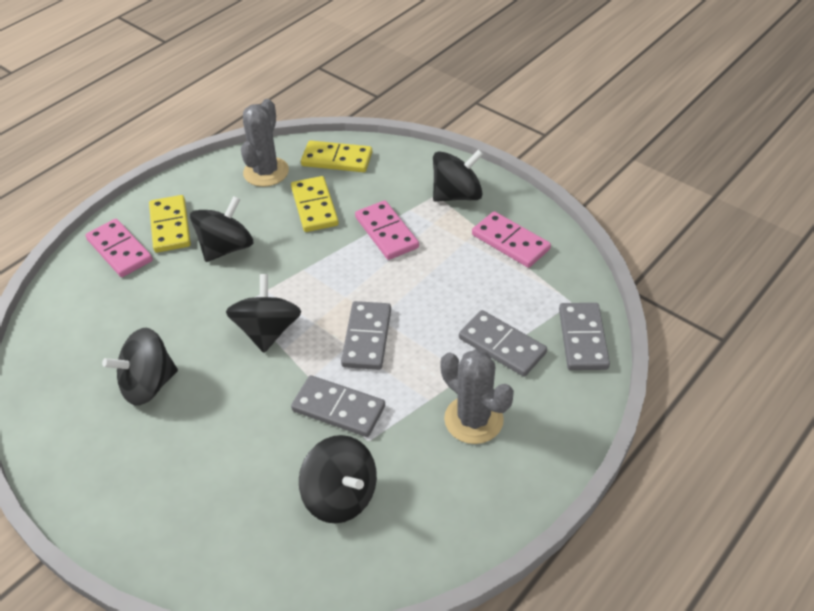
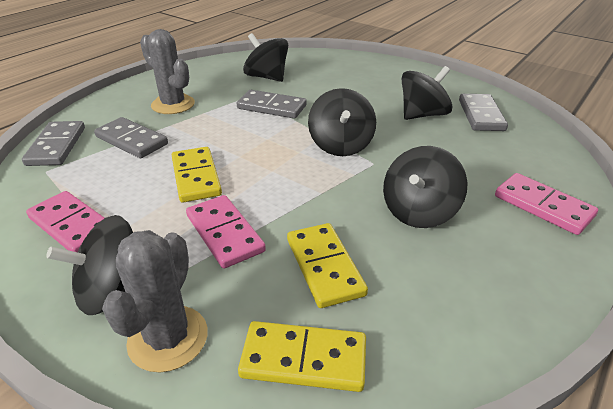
camera: 175 degrees right, 10 degrees down
yellow domino [149,195,191,253] -> yellow domino moved to [172,147,222,202]
grey cactus [241,99,289,187] -> grey cactus moved to [102,230,208,372]
grey domino [341,301,391,370] -> grey domino moved to [459,94,508,131]

